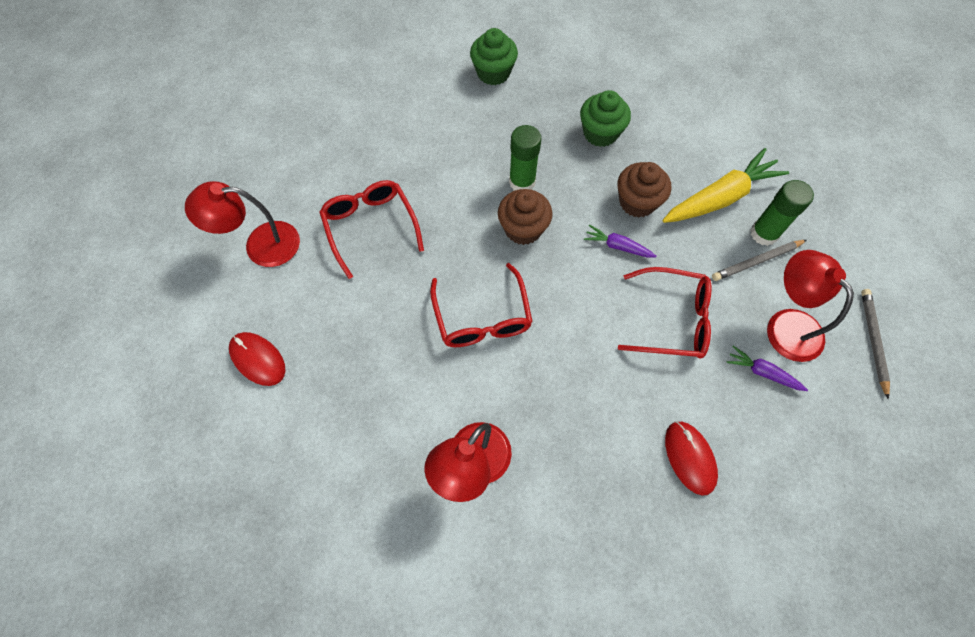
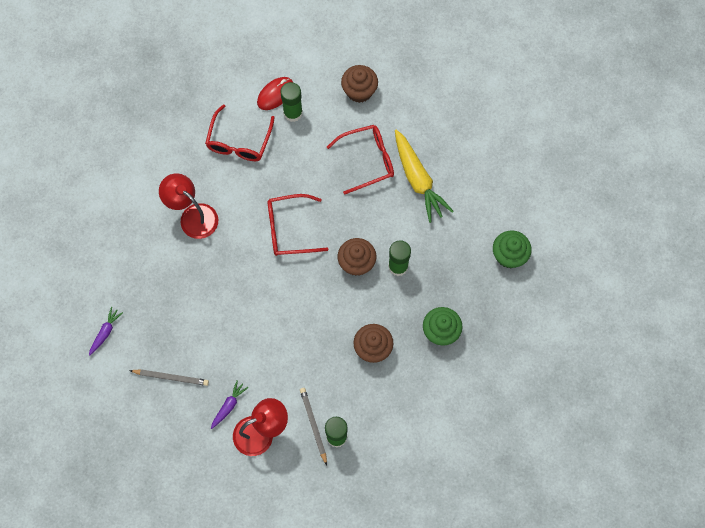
camera: 95 degrees right, 5 degrees up
red lamp [185,181,300,267] -> brown cupcake [341,65,378,103]
purple carrot [584,225,657,258] -> purple carrot moved to [89,307,123,356]
red glasses [618,267,712,359] -> red glasses moved to [205,104,275,161]
yellow carrot [662,148,790,223] -> yellow carrot moved to [395,129,454,223]
red mouse [665,421,718,496] -> none
grey pencil [861,289,890,399] -> grey pencil moved to [129,369,209,386]
none -> green glue stick [280,82,303,122]

